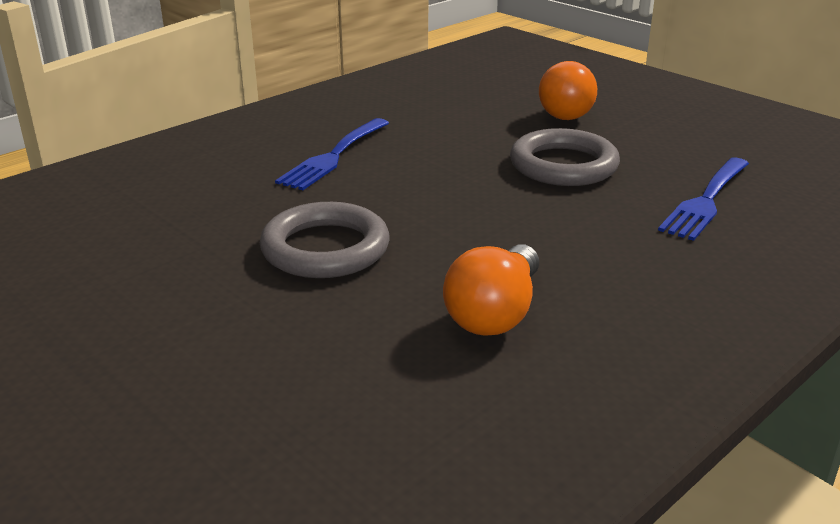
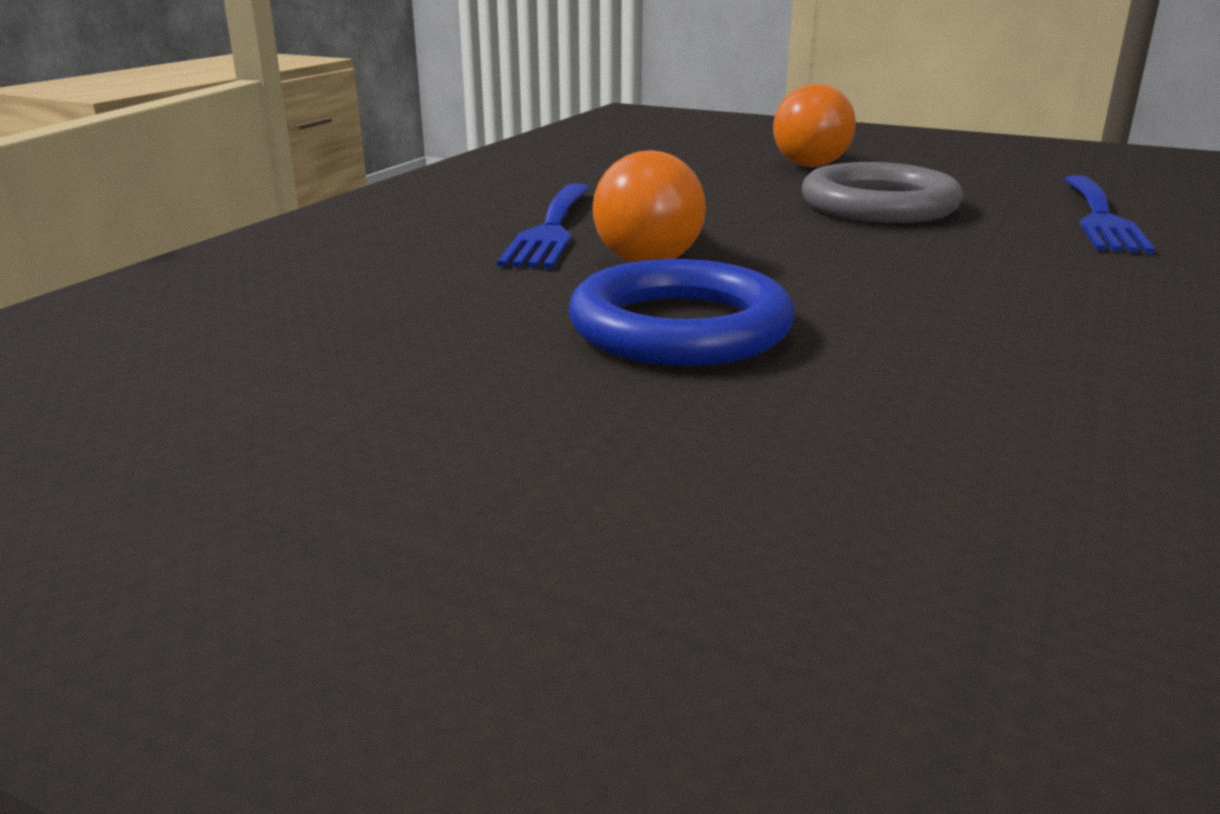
camera: 20 degrees left, 5 degrees down
grey ring [260,202,390,278] -> blue ring [569,259,794,366]
orange light bulb [443,244,539,336] -> orange light bulb moved to [593,150,706,262]

